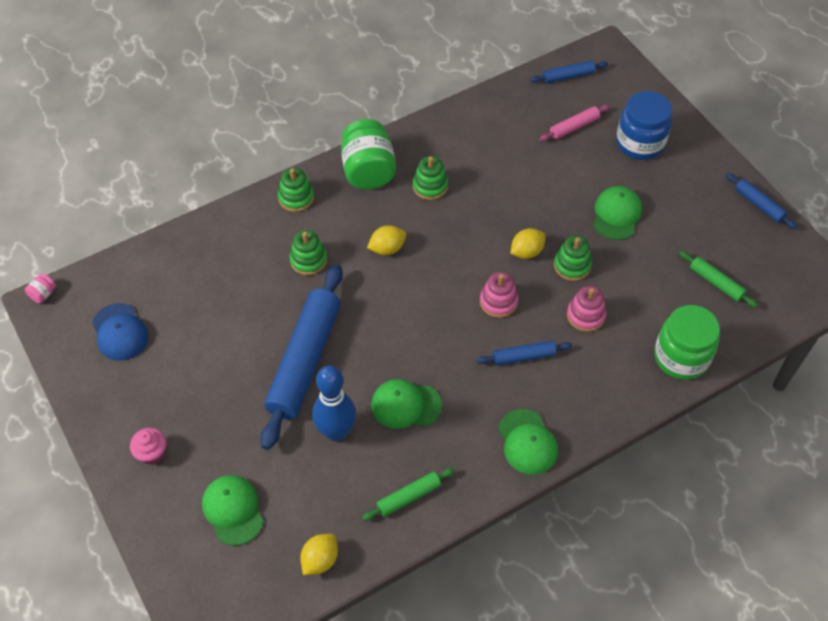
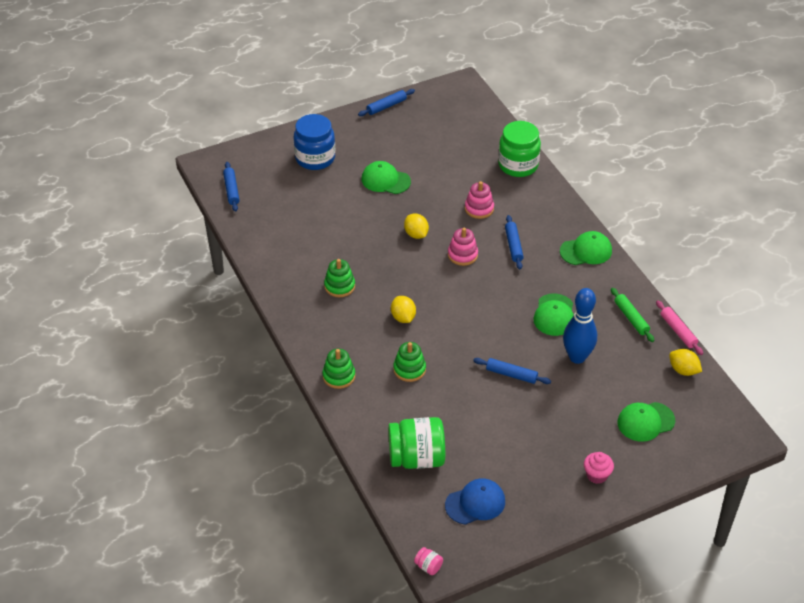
camera: 85 degrees left, 10 degrees down
blue rolling pin [261,264,343,450] -> blue rolling pin [473,358,551,384], size x0.45
green jar [341,119,396,190] -> green jar moved to [388,417,445,469]
pink rolling pin [540,104,610,141] -> pink rolling pin moved to [656,300,703,355]
green stacking toy [554,236,592,281] -> none
green rolling pin [679,251,758,308] -> none

